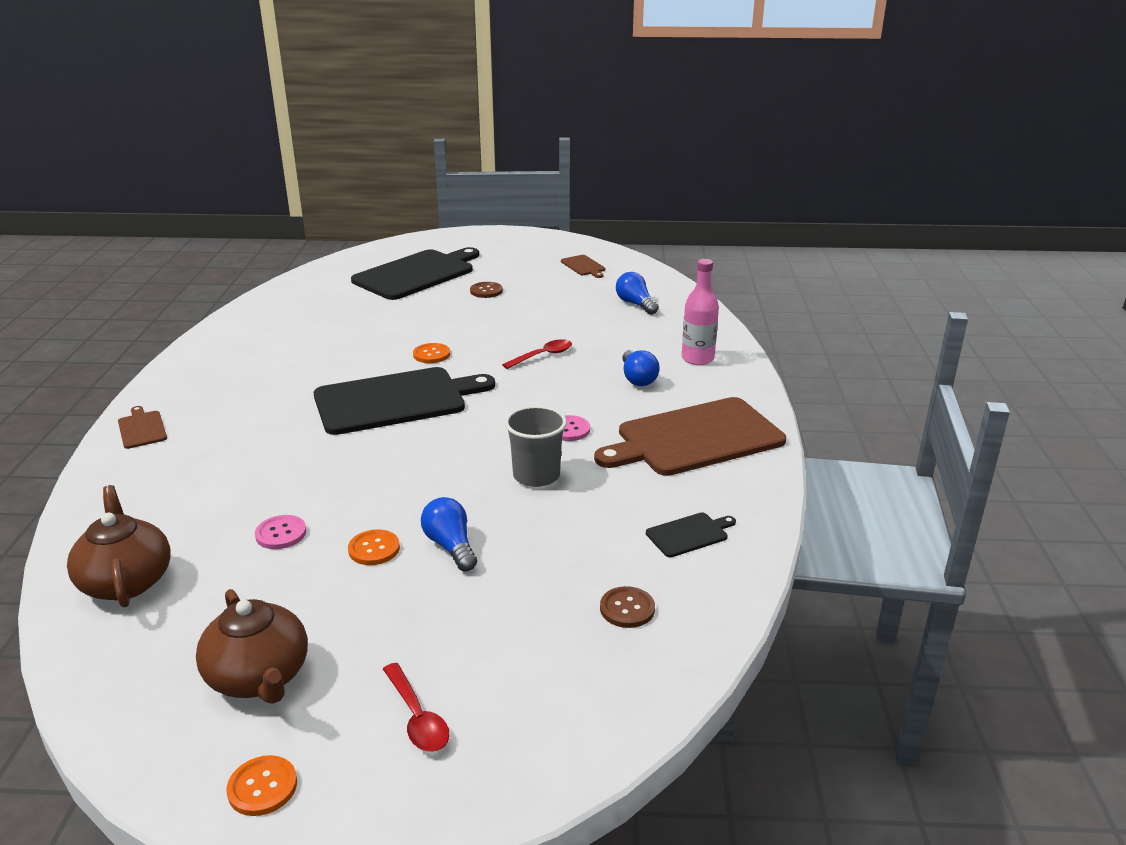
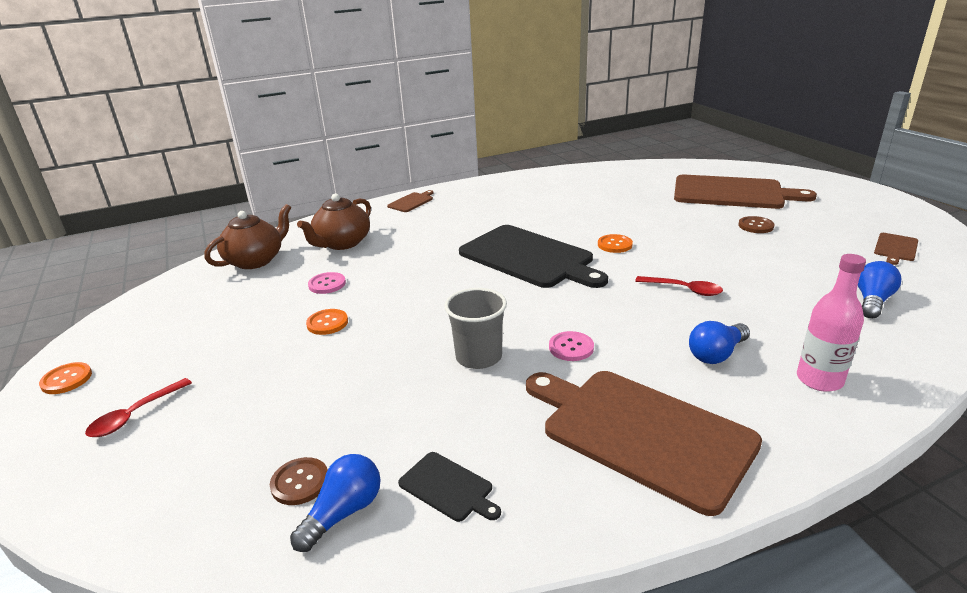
camera: 65 degrees right, 0 degrees up
brown teapot [196,589,308,704] -> brown teapot moved to [297,193,371,250]
black cutting board [351,247,479,300] -> brown cutting board [674,175,817,209]
blue light bulb [421,497,477,572] -> blue light bulb moved to [290,454,380,552]

